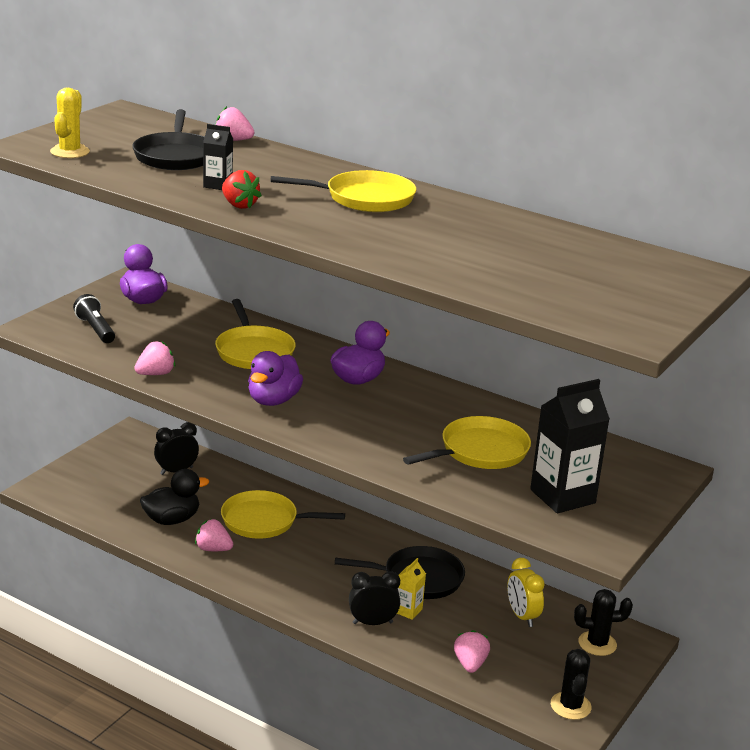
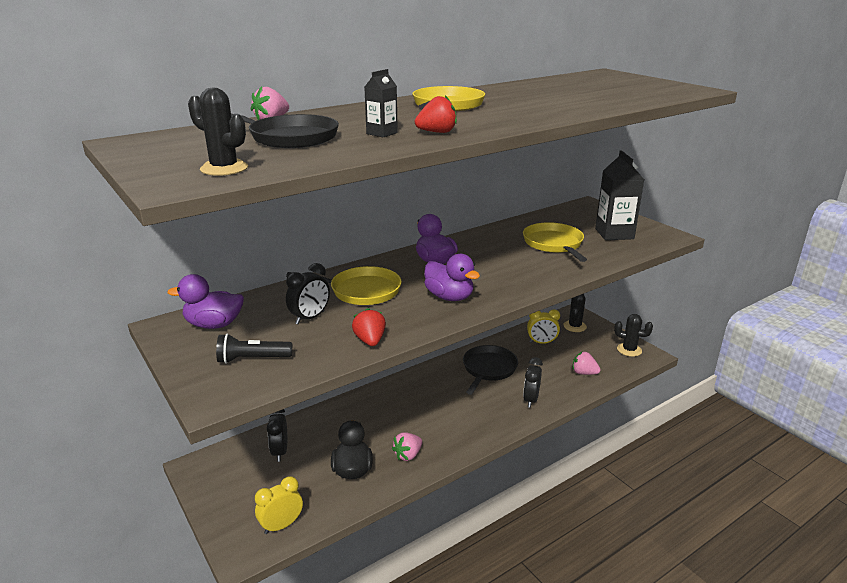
camera: 65 degrees left, 0 degrees up
yellow cactus [50,88,90,158] -> black cactus [188,88,248,176]
pink strawberry [134,341,175,375] -> red strawberry [352,308,386,346]
yellow pan [221,490,345,539] -> none
yellow carton [397,558,426,620] -> none
none -> yellow clock [255,476,303,534]
none -> black clock [286,263,330,325]

